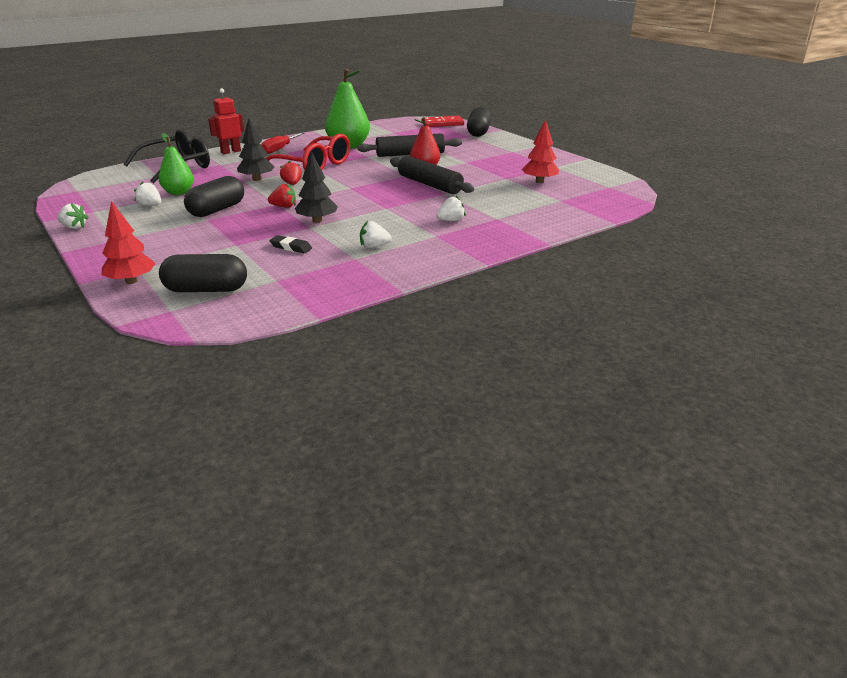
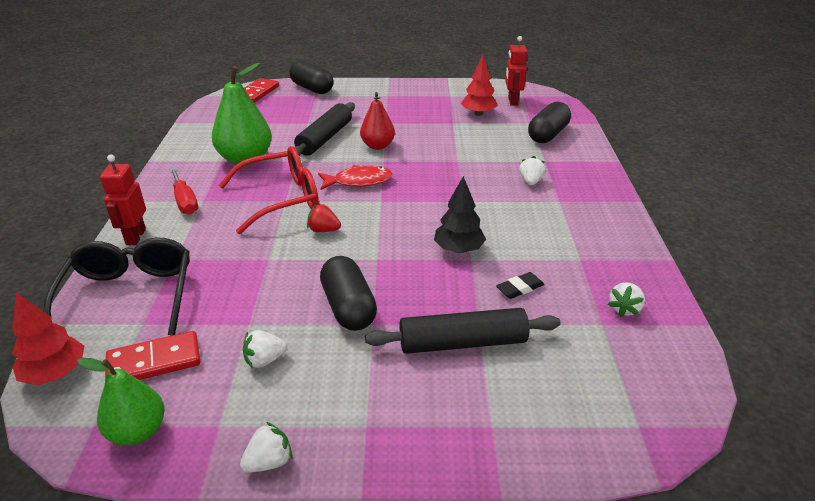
camera: 55 degrees left, 5 degrees up
red tree [101,201,156,284] -> red tree moved to [12,292,84,385]
green pear [158,133,194,195] -> green pear moved to [77,358,165,446]
black capsule [159,254,247,292] -> black capsule moved to [528,102,571,143]
black tree [237,119,274,181] -> none
red strawberry [268,183,296,208] -> none
white strawberry [360,221,391,248] -> white strawberry moved to [608,282,645,317]
black rolling pin [390,156,474,194] -> black rolling pin moved to [365,308,561,354]
none -> red domino [105,331,200,380]
none -> red fish [318,165,393,190]
none -> red robot [505,36,527,106]

